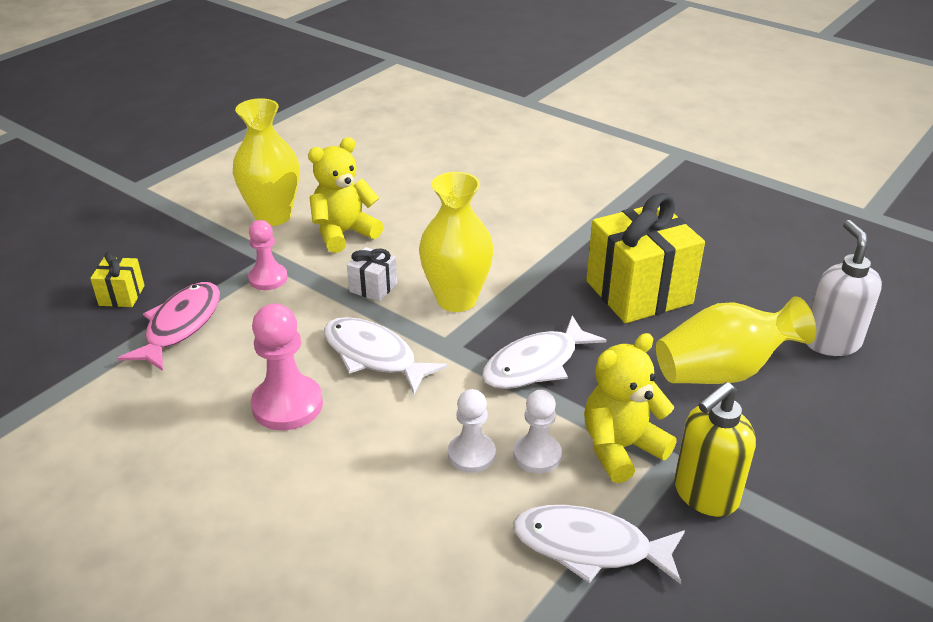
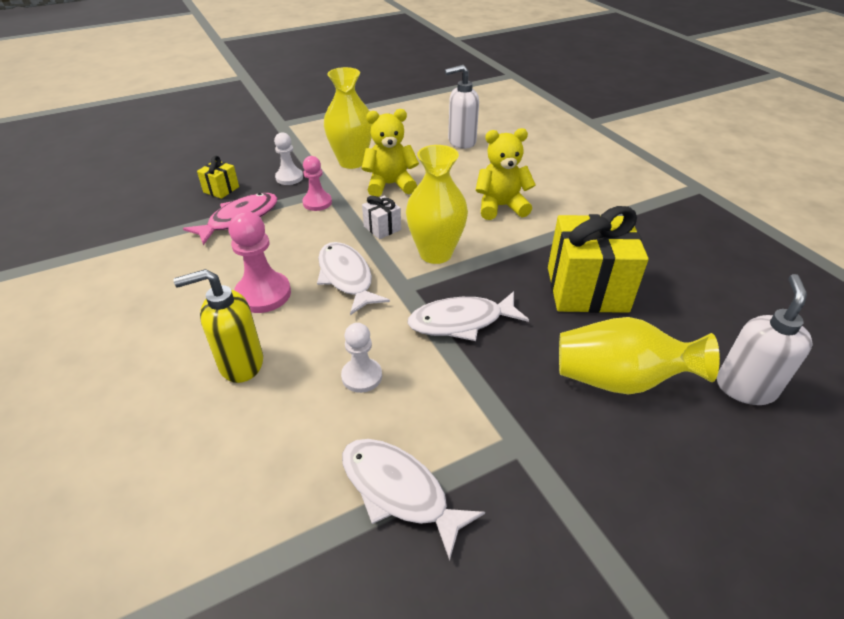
camera: 25 degrees right, 5 degrees up
white pawn [514,390,562,473] -> white pawn moved to [274,132,303,185]
yellow teddy bear [584,333,677,483] -> yellow teddy bear moved to [475,128,536,220]
yellow soap dispenser [674,382,756,517] -> yellow soap dispenser moved to [173,269,263,383]
none -> white soap dispenser [445,65,479,149]

